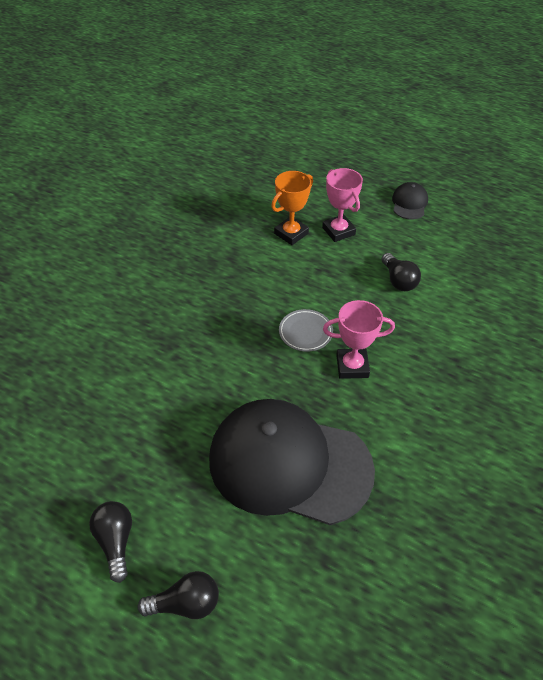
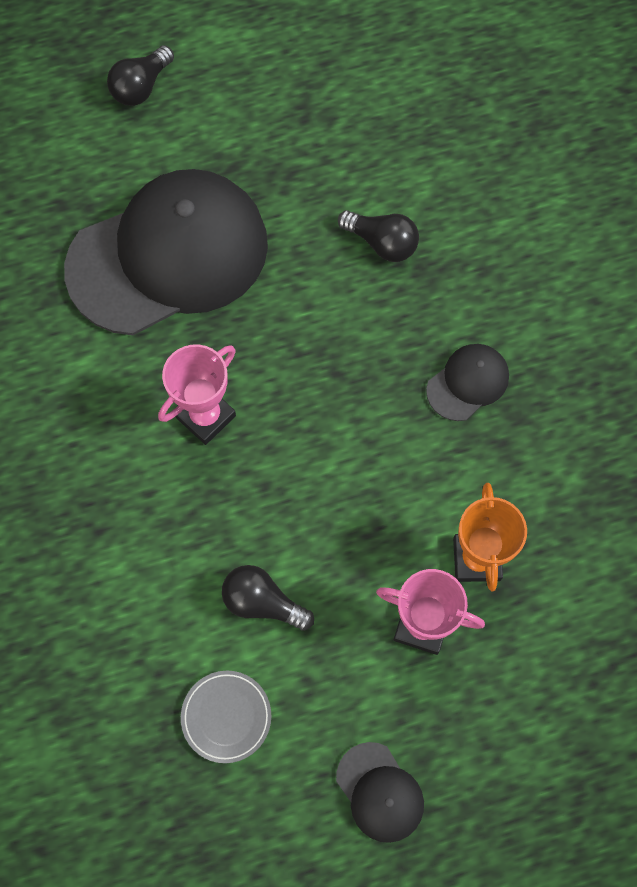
camera: 135 degrees right, 20 degrees up
black light bulb [89,501,132,583] -> black light bulb moved to [338,210,419,262]
grey plate [279,309,333,352] -> grey plate moved to [181,671,271,763]
none -> black cap [426,344,509,421]

